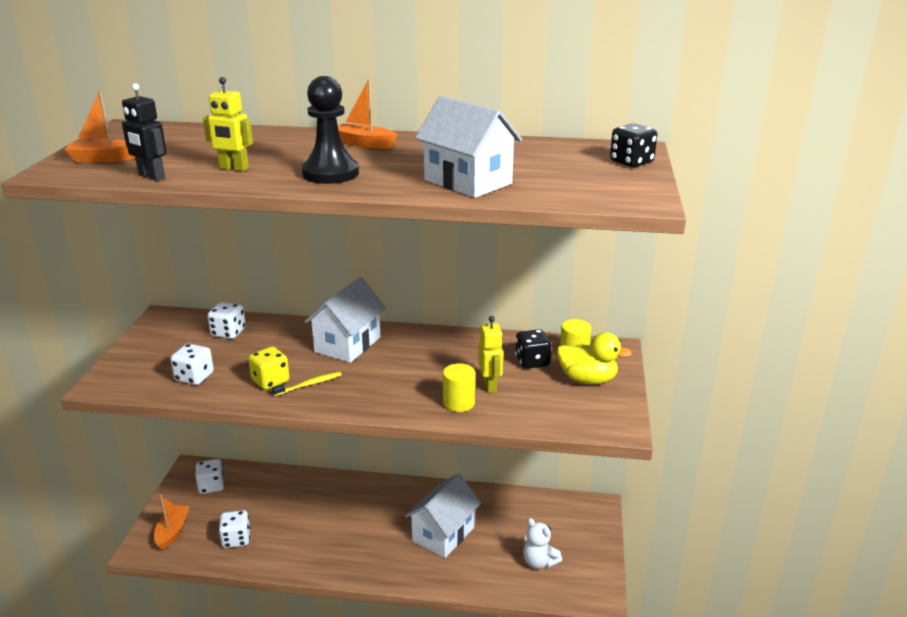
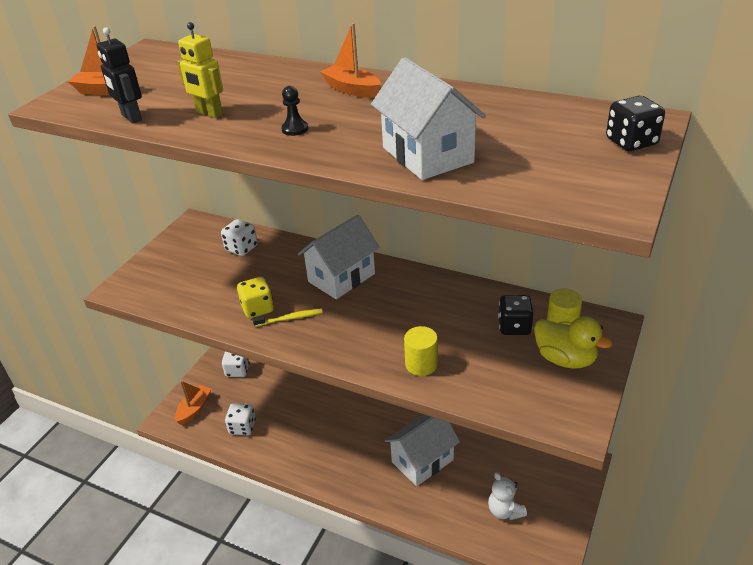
camera: 20 degrees right, 10 degrees up
white dice [170,344,214,385] -> none
black pawn [302,76,359,184] -> black pawn [281,86,308,136], size x0.45
yellow robot [478,316,504,393] -> none

